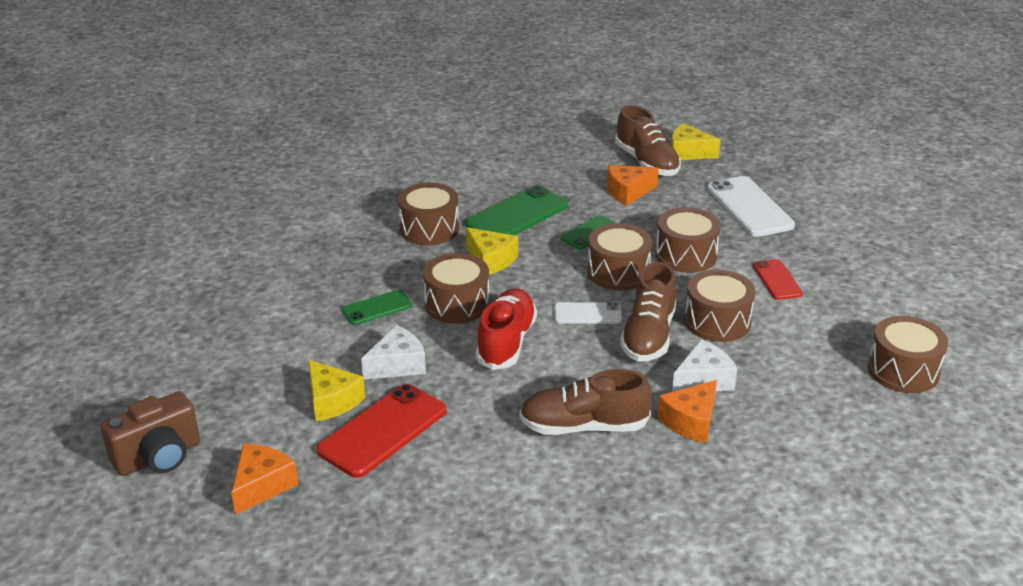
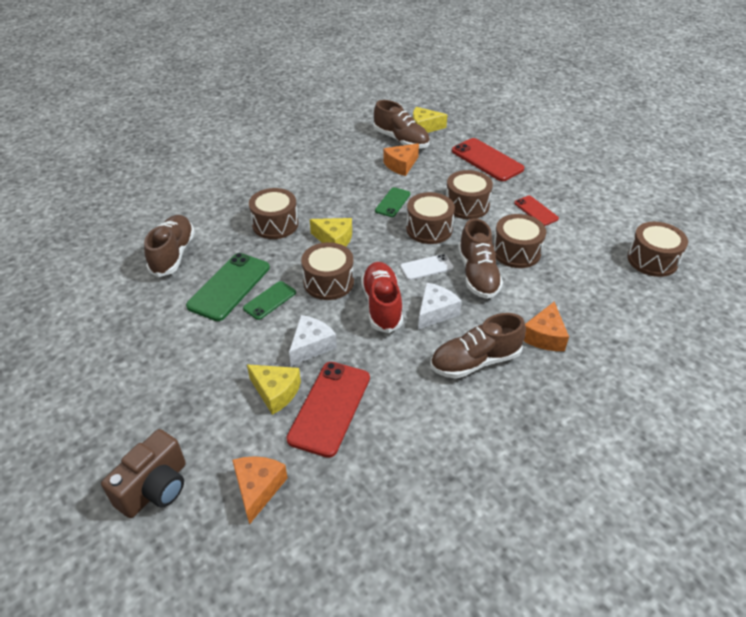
camera: 20 degrees left, 10 degrees up
green phone [465,185,568,235] -> green phone moved to [186,253,270,321]
white cheese [672,339,737,392] -> white cheese moved to [418,283,462,330]
white phone [707,176,795,237] -> red phone [452,138,524,181]
none -> brown shoe [144,215,195,277]

